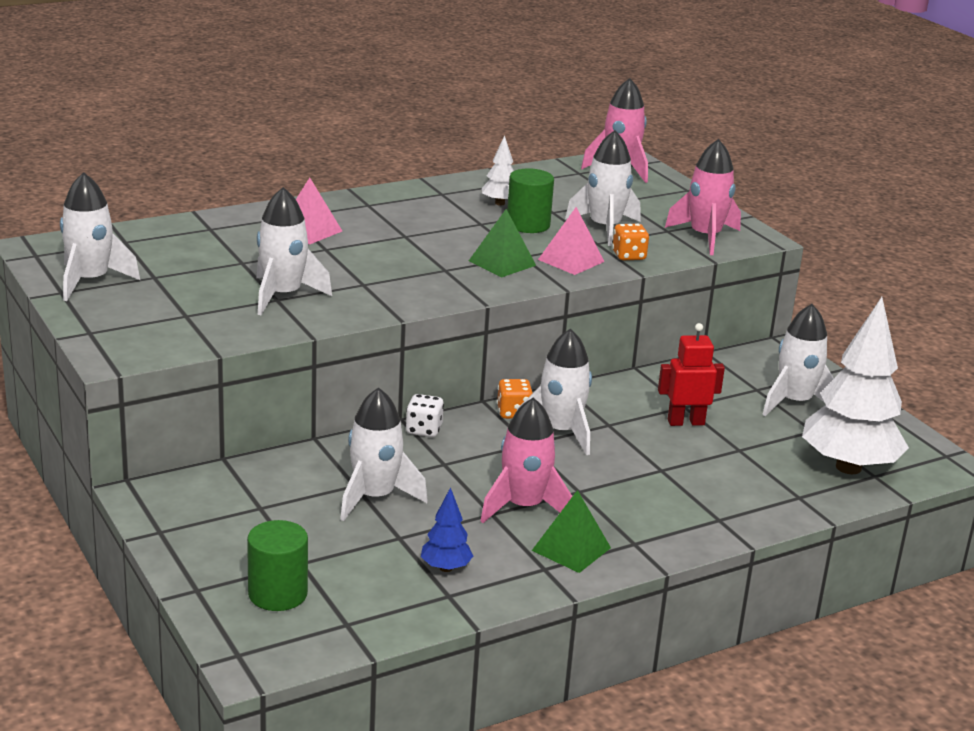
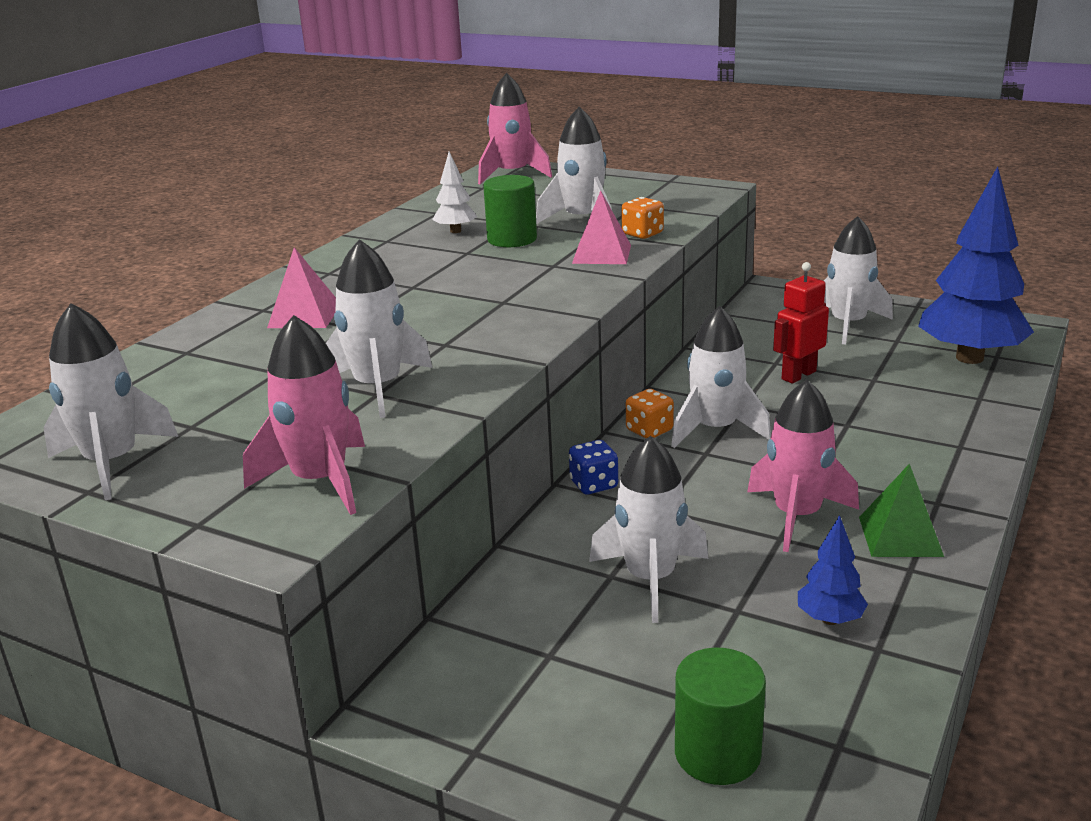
camera: 30 degrees left, 0 degrees up
white dice [406,394,444,437] -> blue dice [569,440,618,494]
green pyramid [469,209,536,278] -> none
pink rocket [665,139,741,255] -> pink rocket moved to [243,315,365,515]
white tree [802,297,909,474] -> blue tree [918,166,1034,364]

